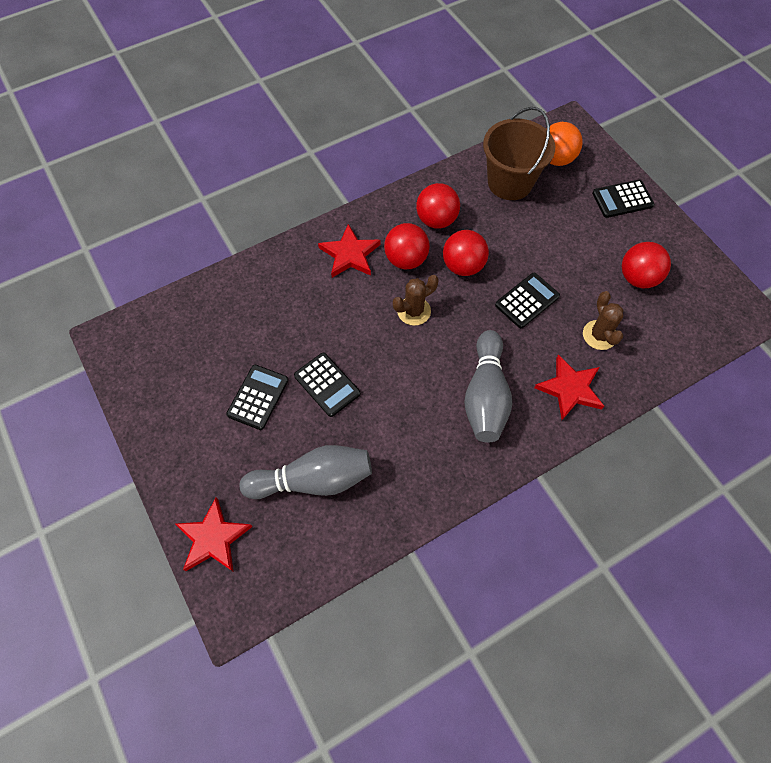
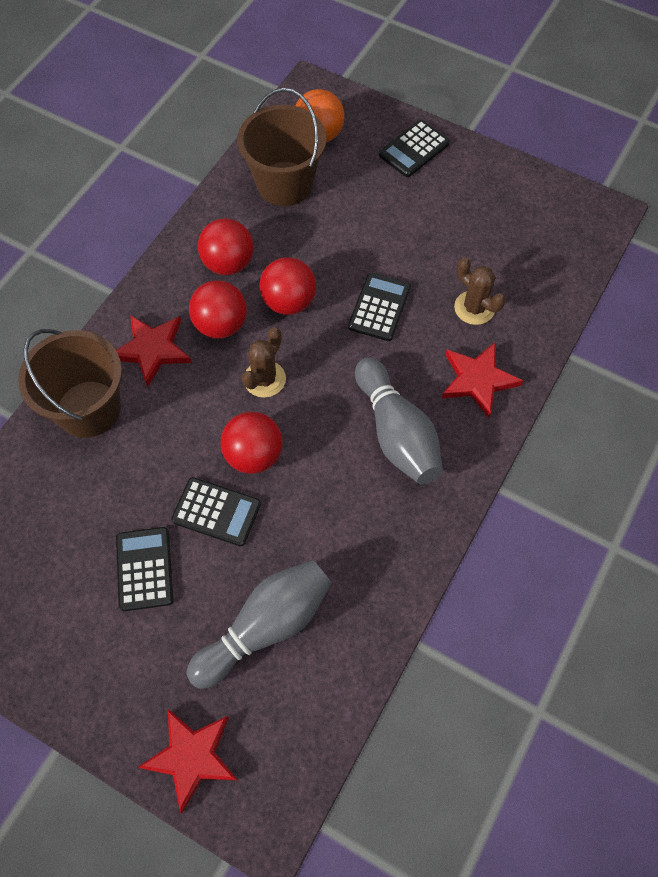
camera: 30 degrees left, 0 degrees up
red ball [622,242,671,288] -> red ball moved to [221,412,283,474]
none -> brown bucket [18,329,122,438]

